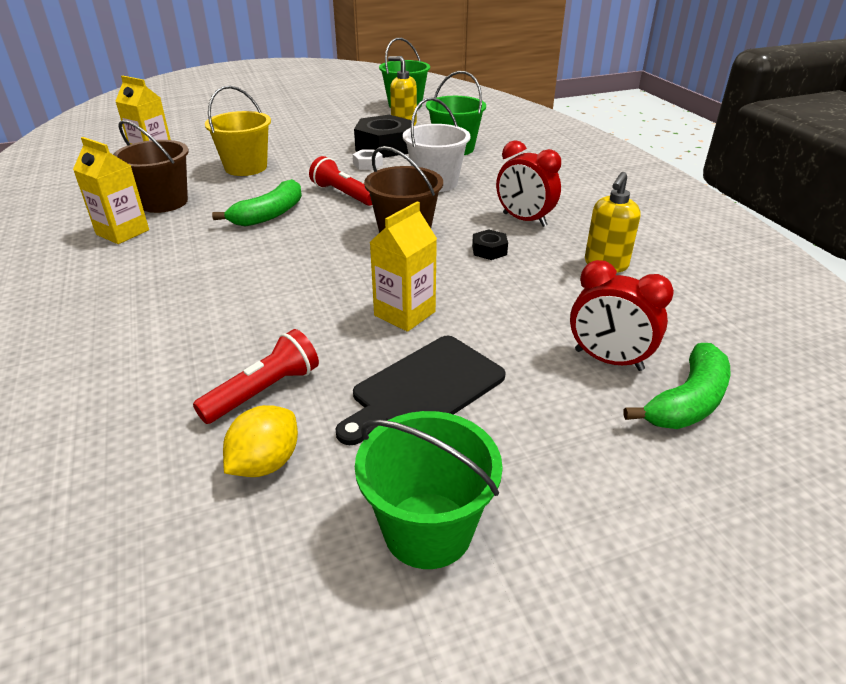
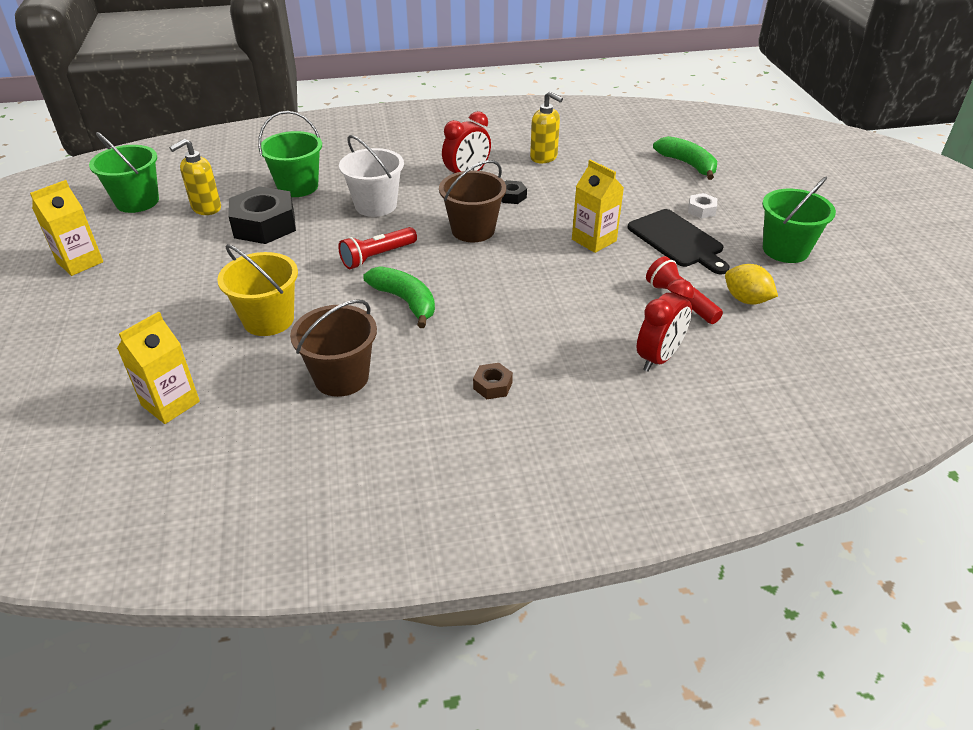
camera: 80 degrees left, 5 degrees up
yellow carton [73,137,149,244] -> yellow carton moved to [30,180,103,276]
white nut [352,149,383,170] -> white nut moved to [688,193,717,218]
red clock [570,260,674,371] -> red clock moved to [637,279,695,372]
none -> brown nut [473,363,513,399]

